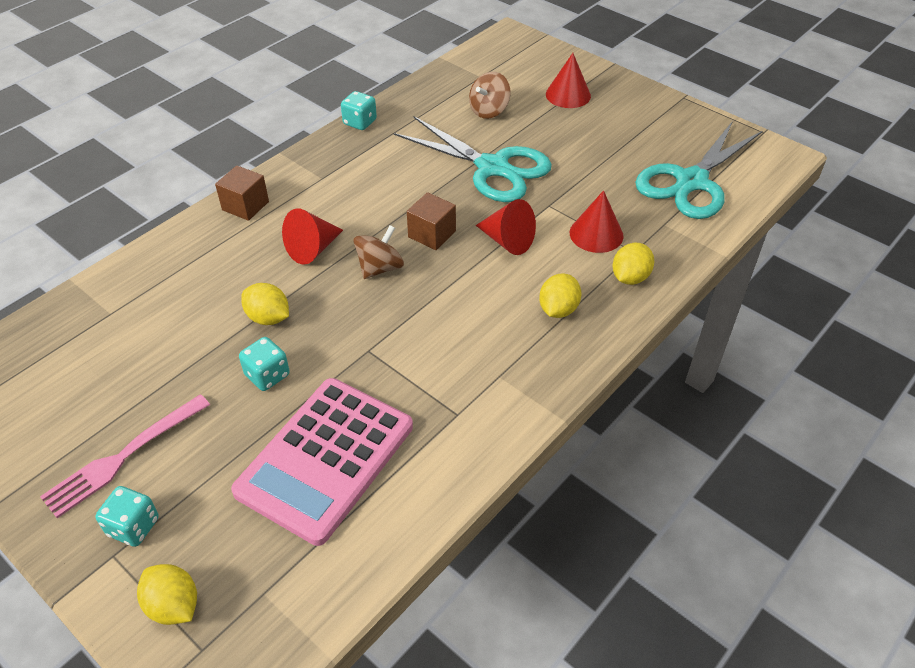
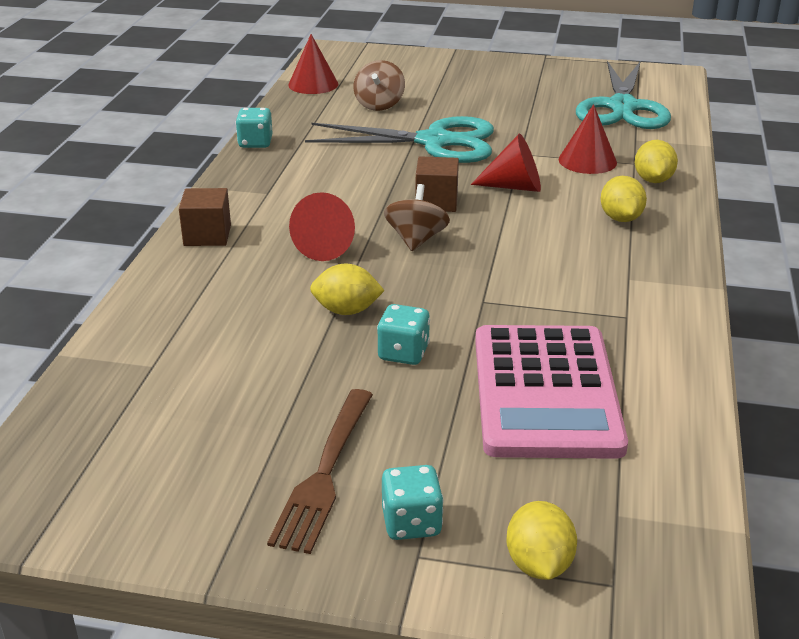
camera: 30 degrees left, 15 degrees down
pink fork [40,394,210,518] -> brown fork [267,389,373,554]
yellow lemon [137,564,197,625] -> yellow lemon turned 75 degrees clockwise [506,501,577,580]
red cone [546,53,591,108] -> red cone moved to [288,34,338,94]

